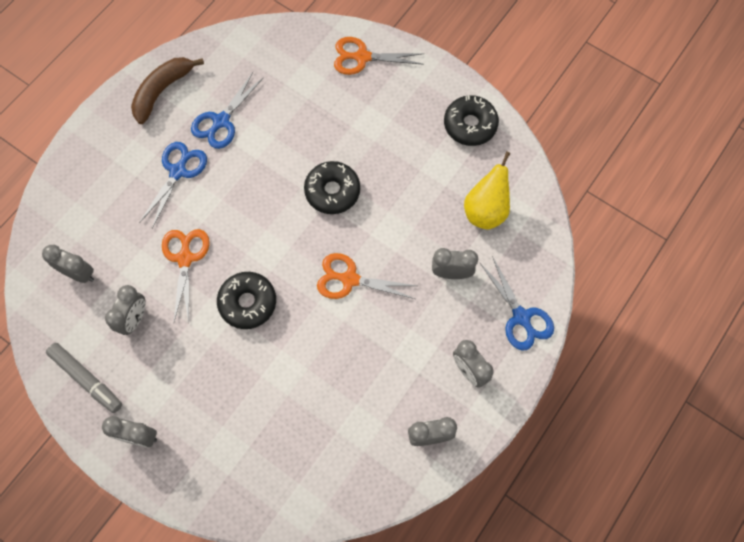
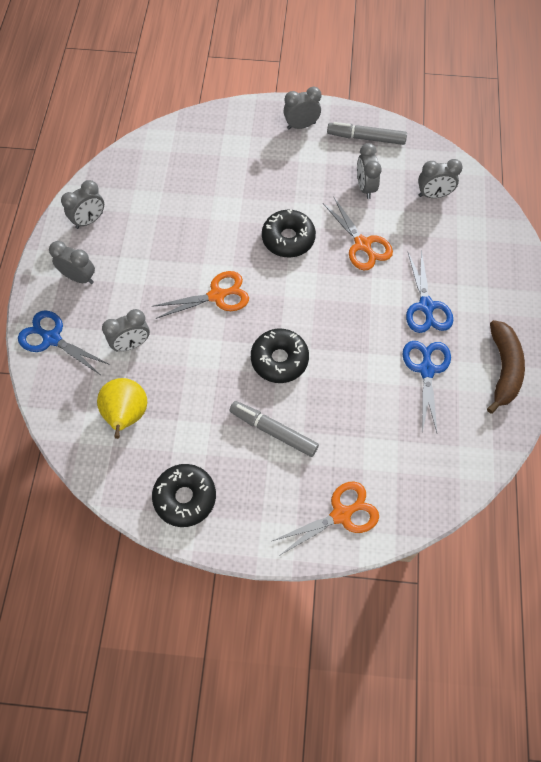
camera: 150 degrees right, 5 degrees down
none -> grey marker [230,401,319,457]

